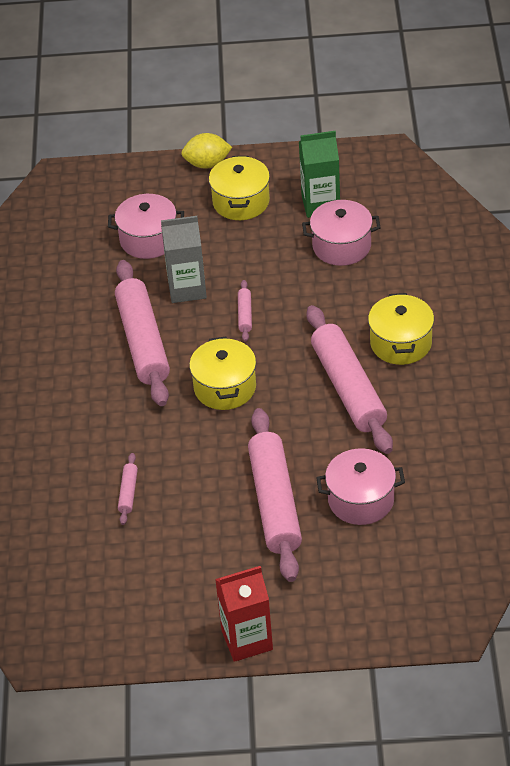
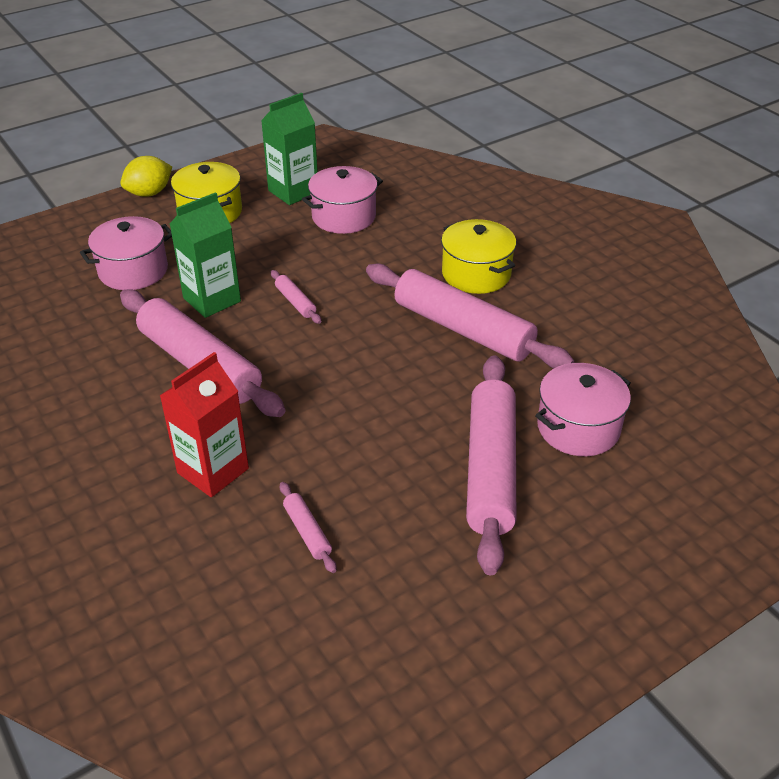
camera: 35 degrees left, 5 degrees down
grey carton [161,216,207,303] -> green carton [170,192,241,318]
yellow pot [189,336,256,410] -> none
red carton [215,566,273,662] -> red carton moved to [160,352,249,497]
pink rolling pin [248,408,302,582] -> pink rolling pin turned 45 degrees clockwise [466,355,516,575]

